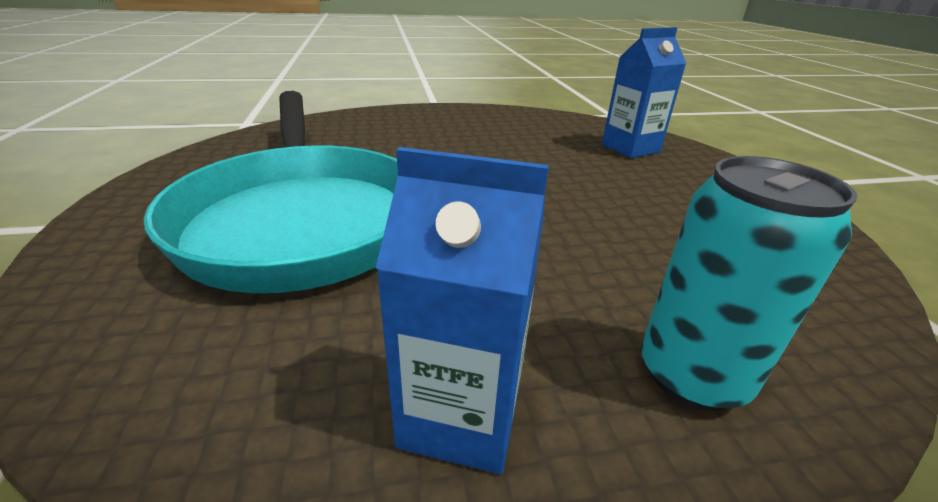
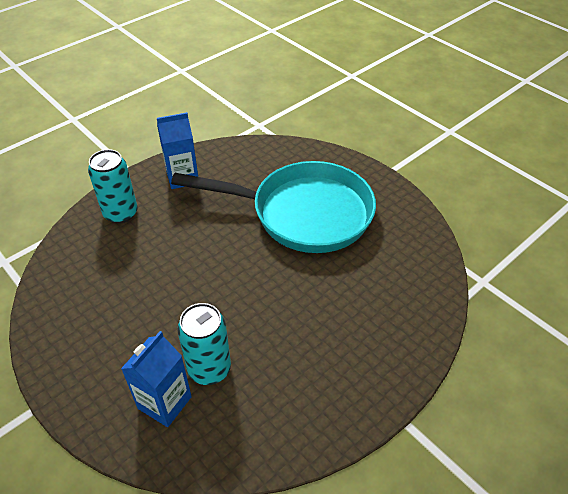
camera: 150 degrees right, 15 degrees up
turquoise pan [144,91,398,293] -> turquoise pan turned 150 degrees clockwise [171,161,376,253]
none -> turquoise can [177,303,231,385]

